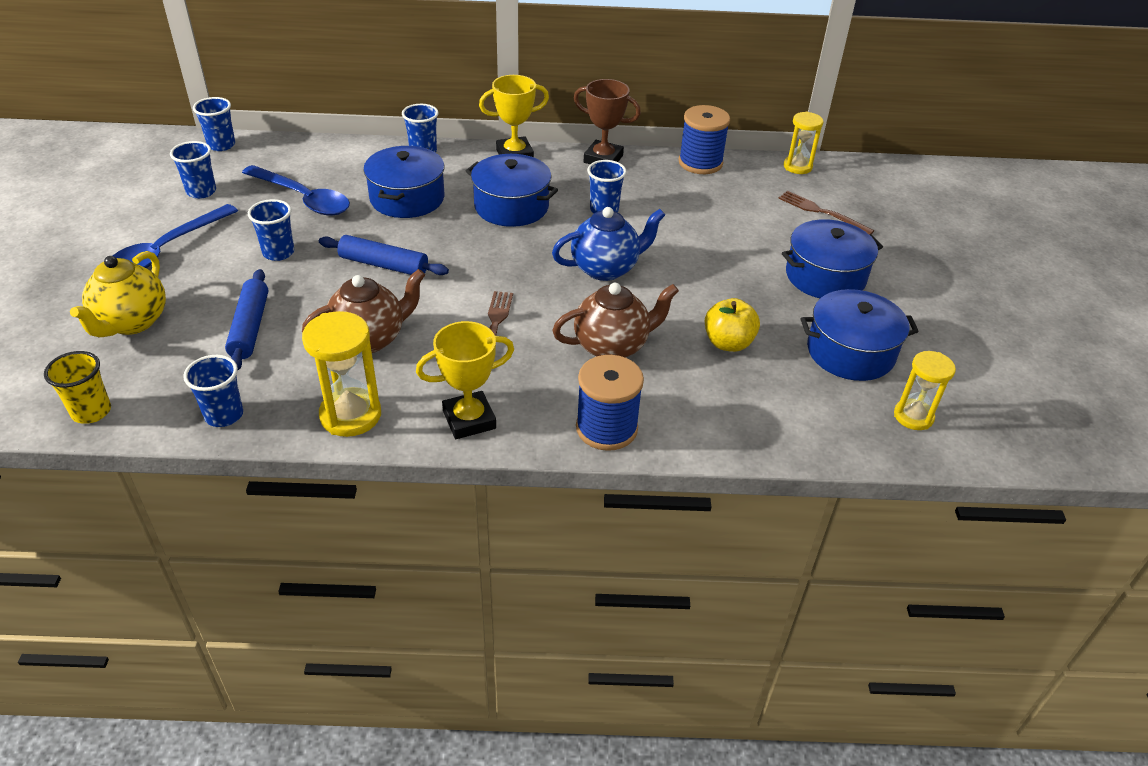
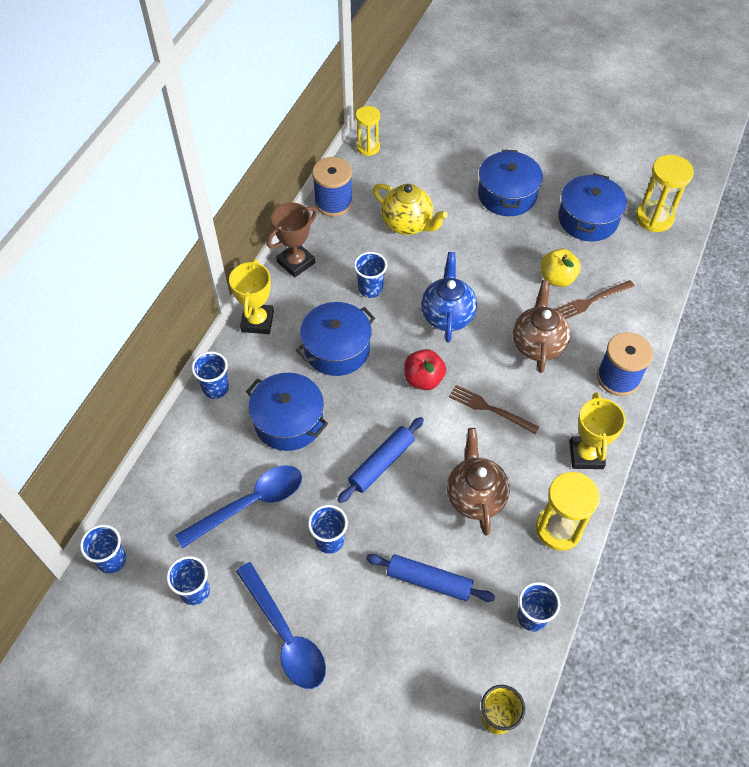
camera: 65 degrees left, 15 degrees up
yellow teapot [70,251,166,337] -> yellow teapot moved to [373,184,448,235]
brown fork [778,191,874,235] -> brown fork moved to [555,280,635,319]
yellow hourglass [894,351,956,430] -> yellow hourglass [636,155,694,232], size x1.50
none -> red apple [404,349,446,390]

